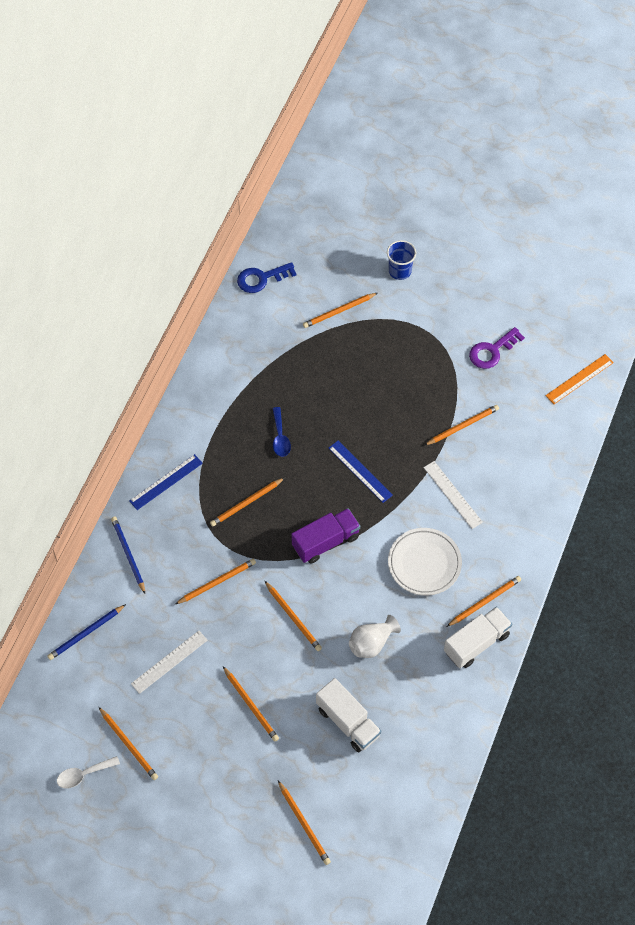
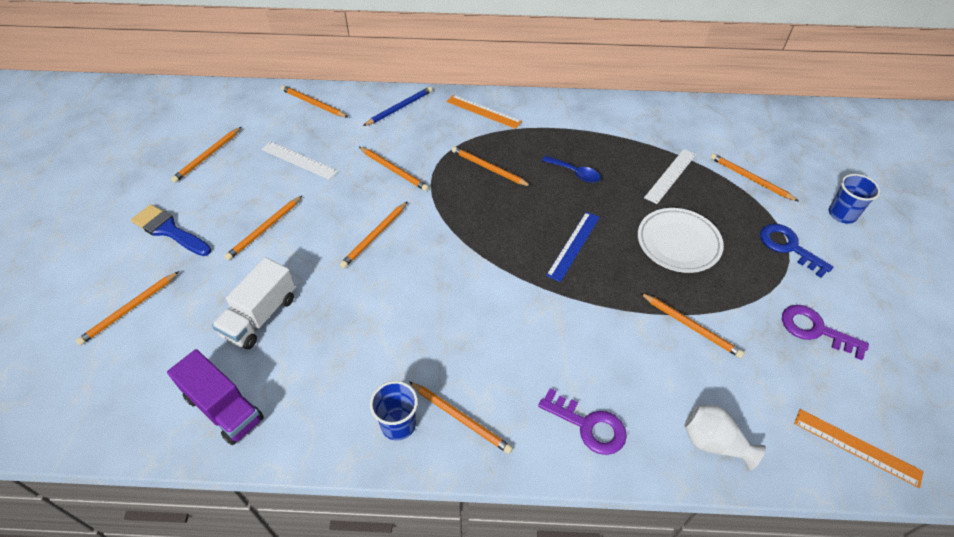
camera: 70 degrees right, 10 degrees down
blue pencil [48,604,126,660] -> orange pencil [281,85,348,117]
white spoon [57,756,120,789] -> none
blue ruler [129,454,203,510] -> orange ruler [446,95,522,129]
blue key [237,262,296,293] -> blue key moved to [760,224,833,278]
blue spoon [273,407,291,457] -> blue spoon turned 120 degrees counterclockwise [542,156,601,183]
purple truck [292,508,360,564] -> purple truck moved to [167,349,264,445]
white vase [349,615,401,658] -> white vase moved to [685,405,766,471]
white plate [388,528,462,596] -> white plate moved to [638,208,724,273]
white ruler [424,461,483,529] -> white ruler moved to [644,149,696,204]
white truck [444,606,512,668] -> blue cup [370,381,418,441]
none -> blue brush [131,204,211,256]
none -> purple key [538,388,627,455]

